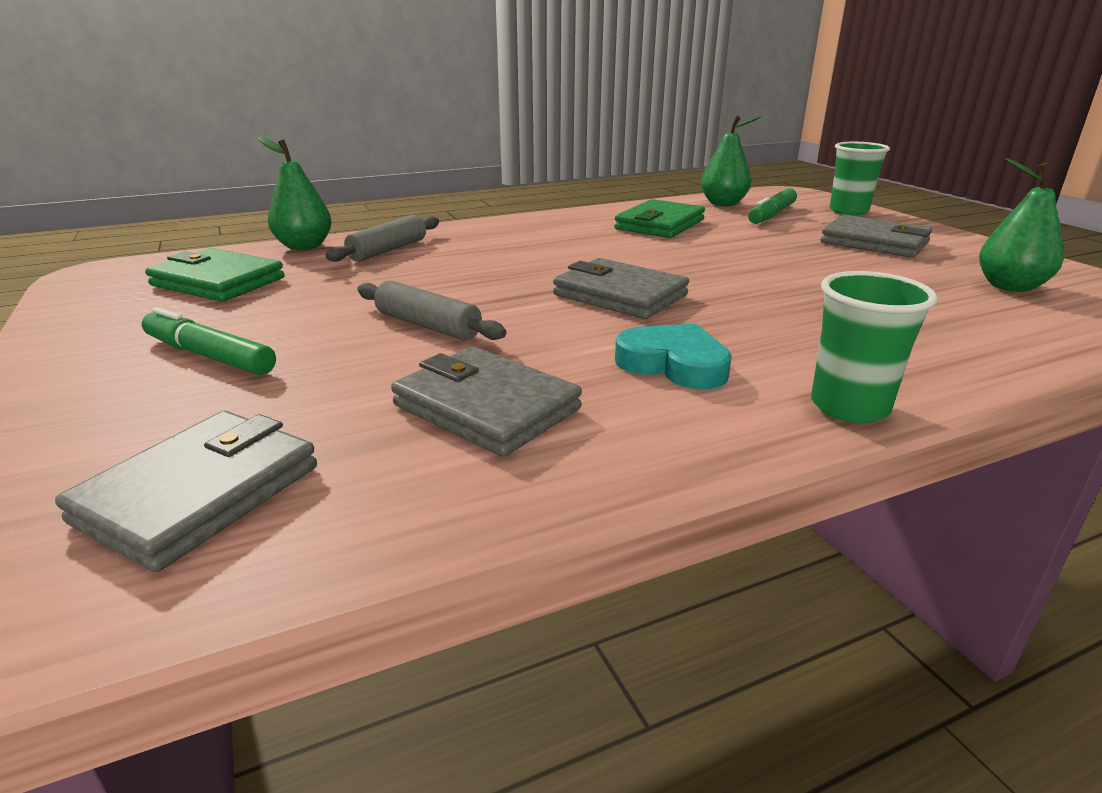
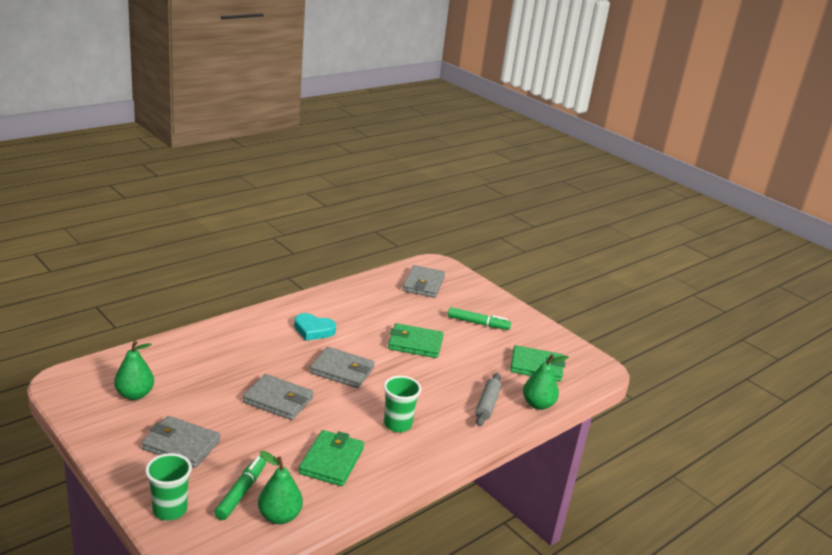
camera: 160 degrees right, 0 degrees up
grey rolling pin [357,281,506,340] -> green wallet [388,323,444,358]
grey wallet [391,347,582,457] -> grey wallet moved to [243,374,313,420]
green cup [811,271,938,423] -> green cup moved to [384,376,421,432]

